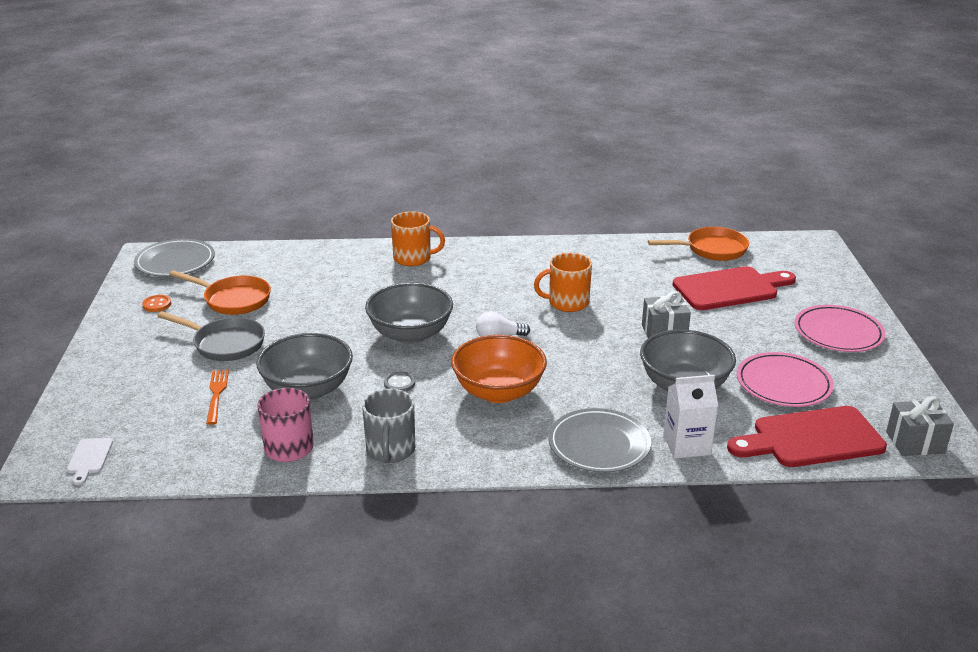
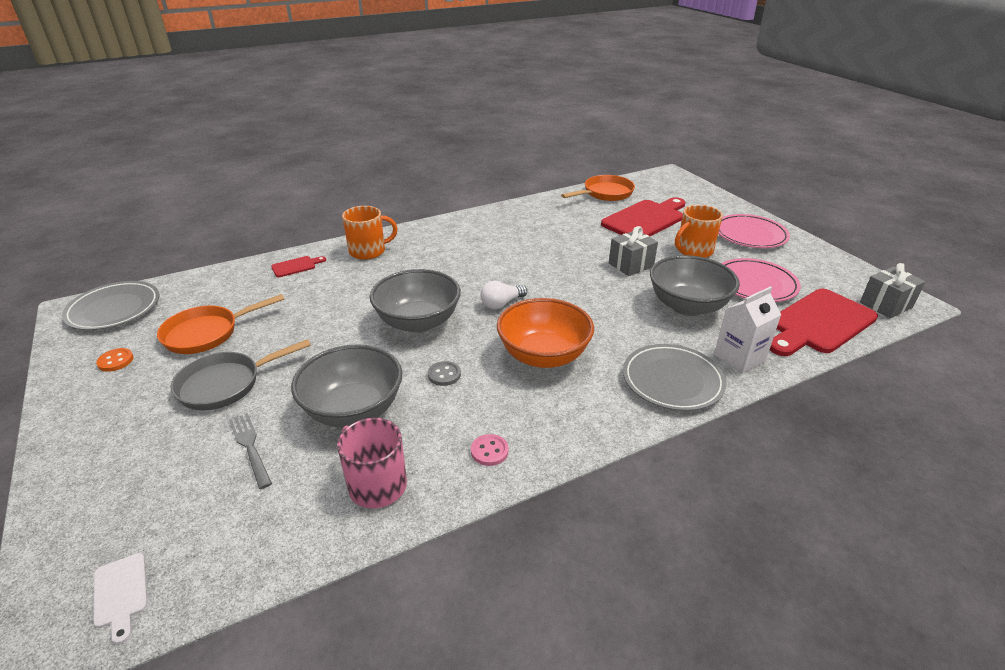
camera: 25 degrees left, 5 degrees up
grey pan [157,311,265,361] -> grey pan turned 150 degrees clockwise [171,339,311,410]
orange pan [169,270,271,315] -> orange pan turned 150 degrees clockwise [157,294,284,354]
orange fork [206,369,229,425] -> grey fork [229,413,272,489]
grey mug [362,389,415,463] -> pink button [471,434,509,466]
orange mug [534,253,592,312] -> orange mug moved to [675,205,723,258]
none -> red cutting board [271,256,326,277]

